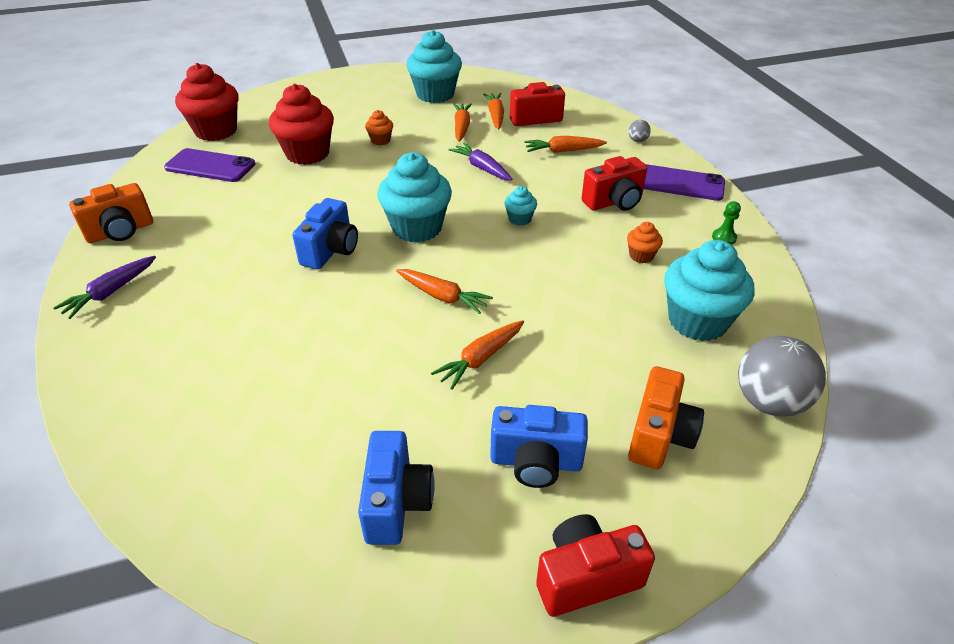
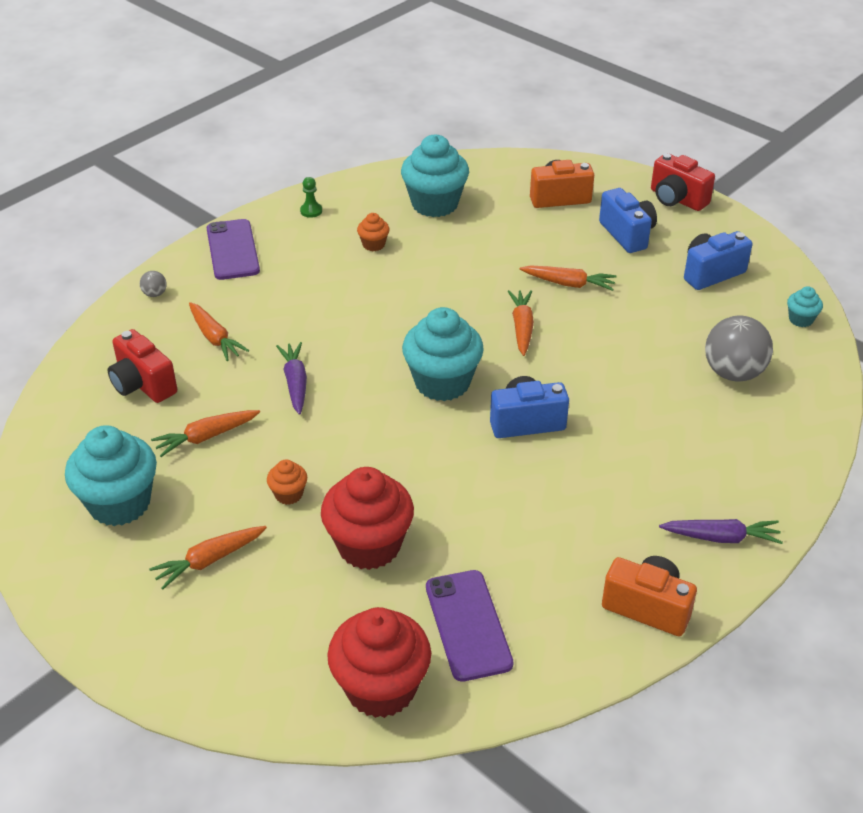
camera: 120 degrees left, 0 degrees up
purple carrot [449,143,513,181] -> purple carrot turned 150 degrees clockwise [276,342,307,415]
orange carrot [483,93,504,129] -> orange carrot moved to [149,526,267,589]
turquoise cupcake [504,186,537,226] -> turquoise cupcake moved to [787,286,823,327]
red camera [581,156,647,211] -> none
grey ball [738,336,826,416] -> grey ball moved to [705,316,773,382]

